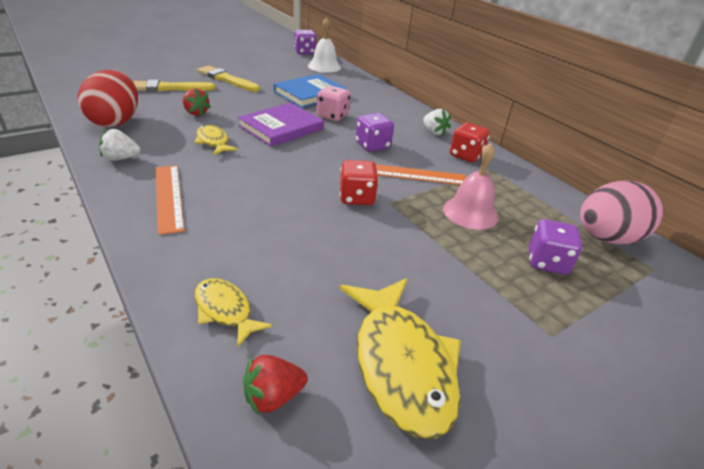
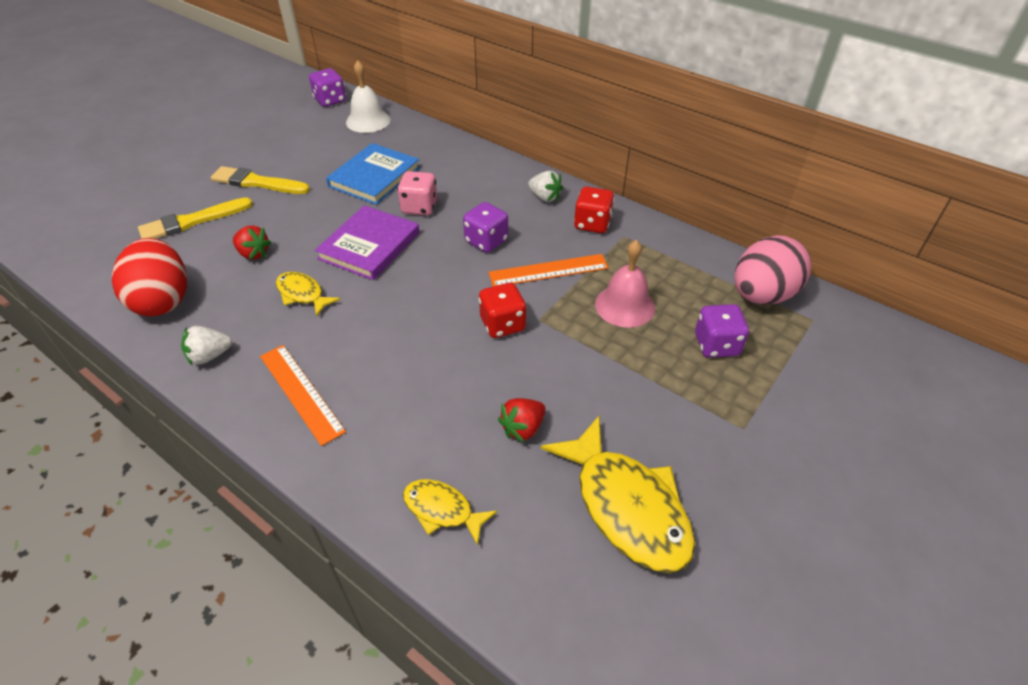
camera: 15 degrees left, 10 degrees up
red strawberry [243,355,307,415] -> red strawberry moved to [498,398,546,443]

